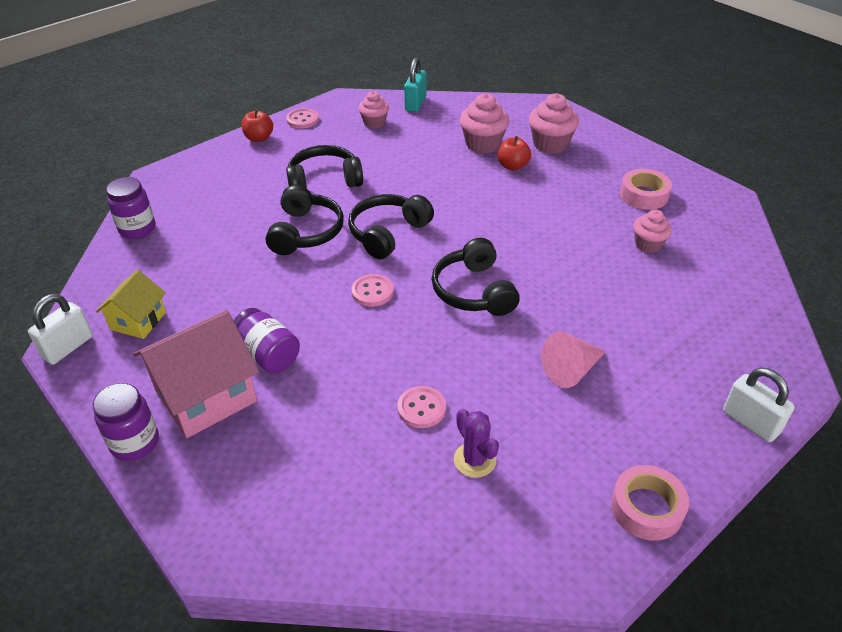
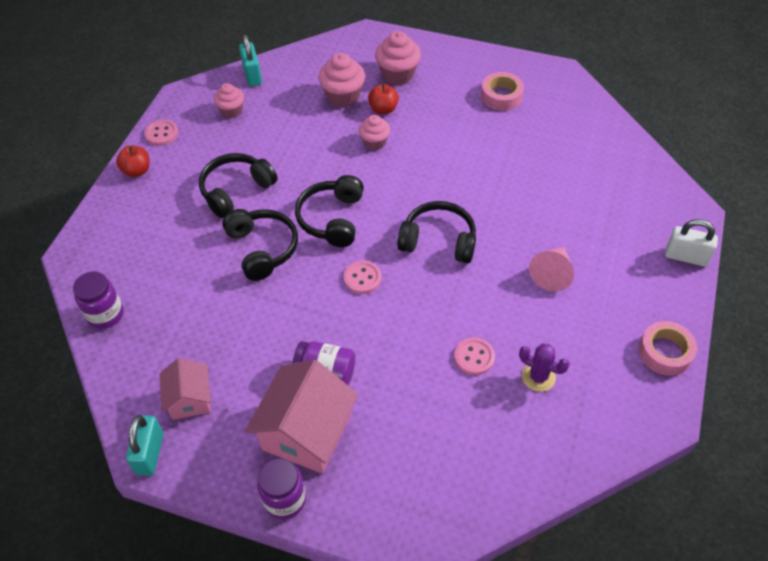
camera: 30 degrees left, 10 degrees up
white padlock [28,294,93,365] -> turquoise padlock [126,415,164,476]
yellow house [96,270,166,339] -> pink house [159,358,211,420]
black headphones [432,238,520,316] -> black headphones turned 150 degrees clockwise [397,201,476,263]
pink cupcake [633,210,672,253] -> pink cupcake moved to [359,115,390,150]

